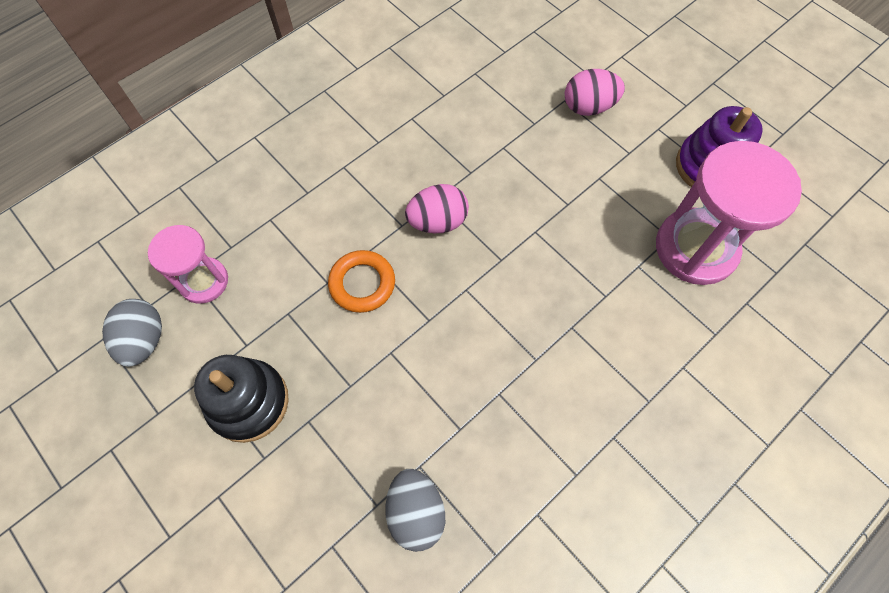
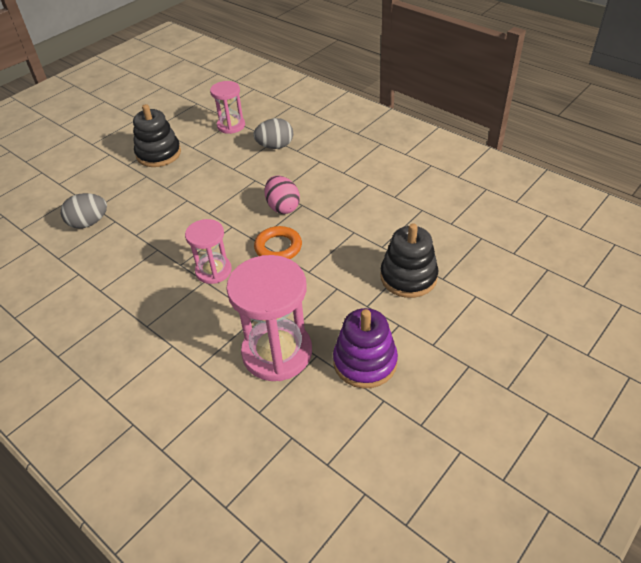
camera: 85 degrees right, 20 degrees down
grey egg [102,299,162,367] -> grey egg moved to [253,118,293,149]
orange ring [328,250,395,313] -> orange ring moved to [254,226,302,259]
pink egg [565,69,625,116] -> black stacking toy [380,223,438,298]
none -> pink hourglass [185,219,232,284]

